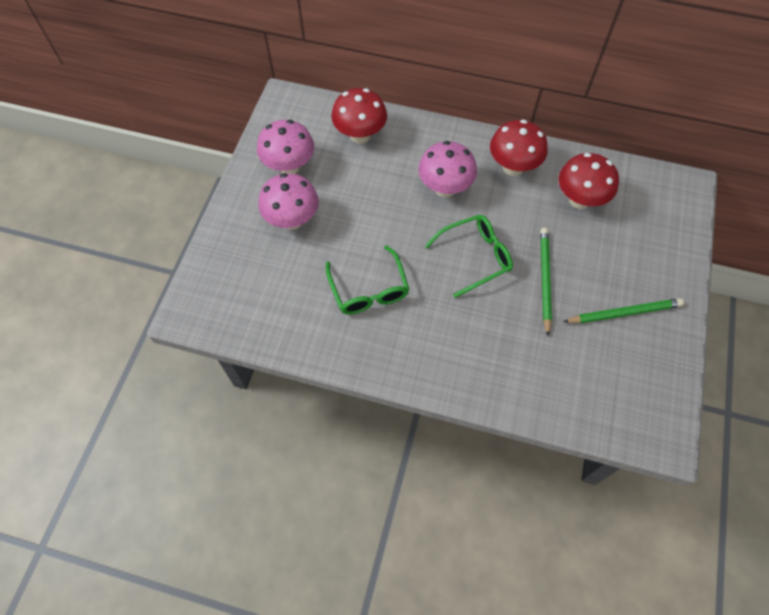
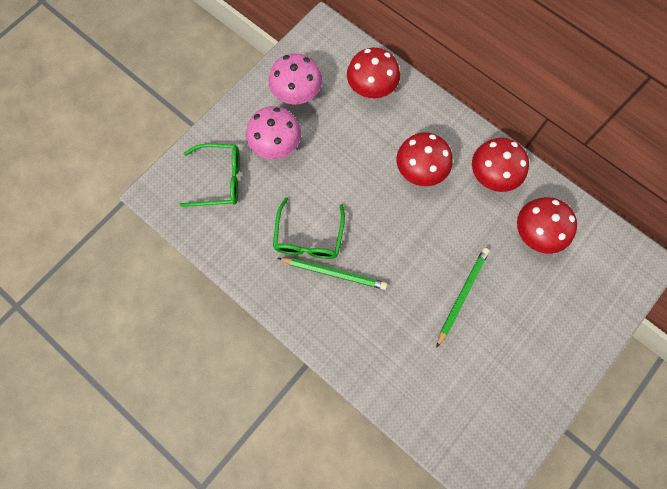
camera: 25 degrees right, 10 degrees up
pink mushroom [419,141,477,197] -> red mushroom [397,132,453,186]
green glasses [425,215,513,298] -> green glasses moved to [179,144,240,207]
green pencil [563,298,684,324] -> green pencil moved to [278,258,387,290]

